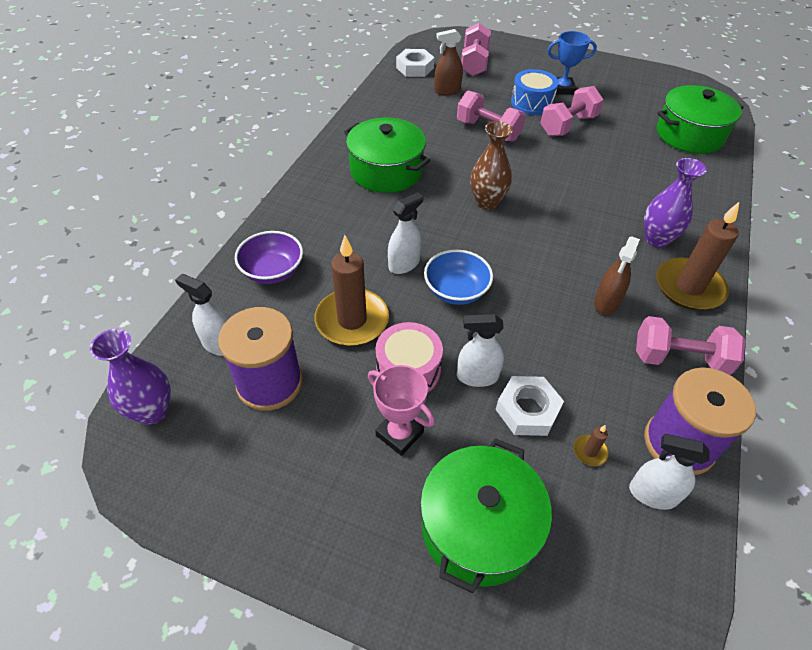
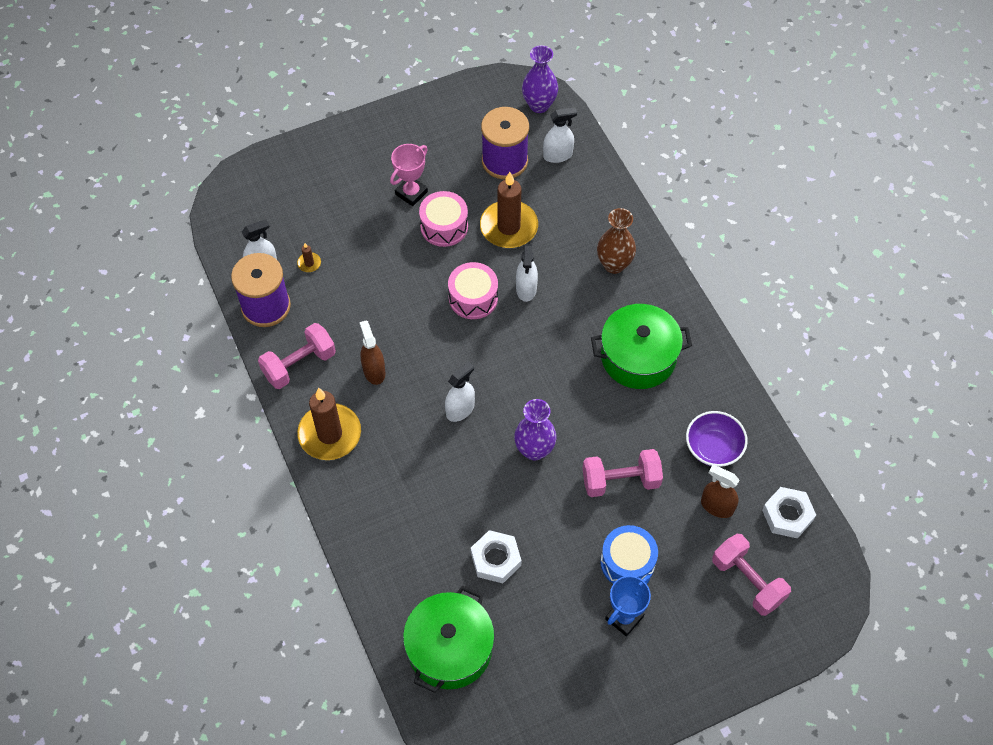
camera: 135 degrees right, 10 degrees up
purple bowl [235,231,303,284] -> purple bowl moved to [686,411,748,467]
pink trophy [368,365,435,456] -> pink trophy turned 45 degrees counterclockwise [390,144,428,206]
green pot [420,438,552,593] -> none
blue bowl [424,250,493,305] -> pink drum [448,262,498,319]
brown spray bottle [434,29,463,95] -> brown spray bottle turned 90 degrees counterclockwise [701,465,739,518]
white spray bottle [457,314,504,387] -> white spray bottle moved to [445,362,475,422]
brown vase [470,121,513,210] -> brown vase moved to [597,208,636,274]
white nut [496,376,564,436] -> white nut moved to [471,530,521,583]
pink dumbbell [540,86,603,136] -> none
purple vase [644,158,707,248] -> purple vase moved to [514,399,556,461]

